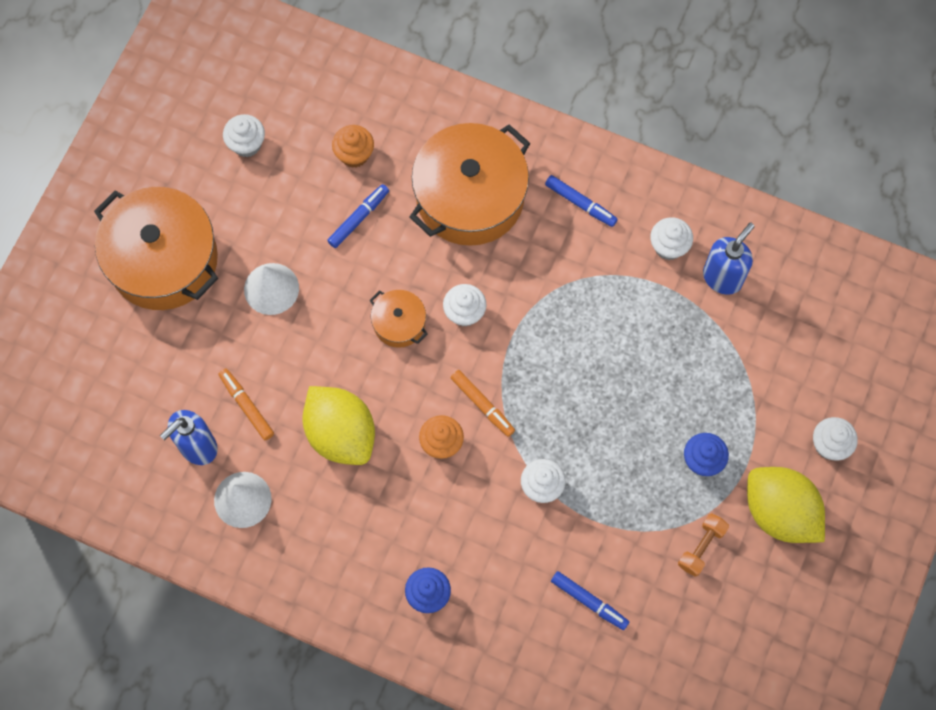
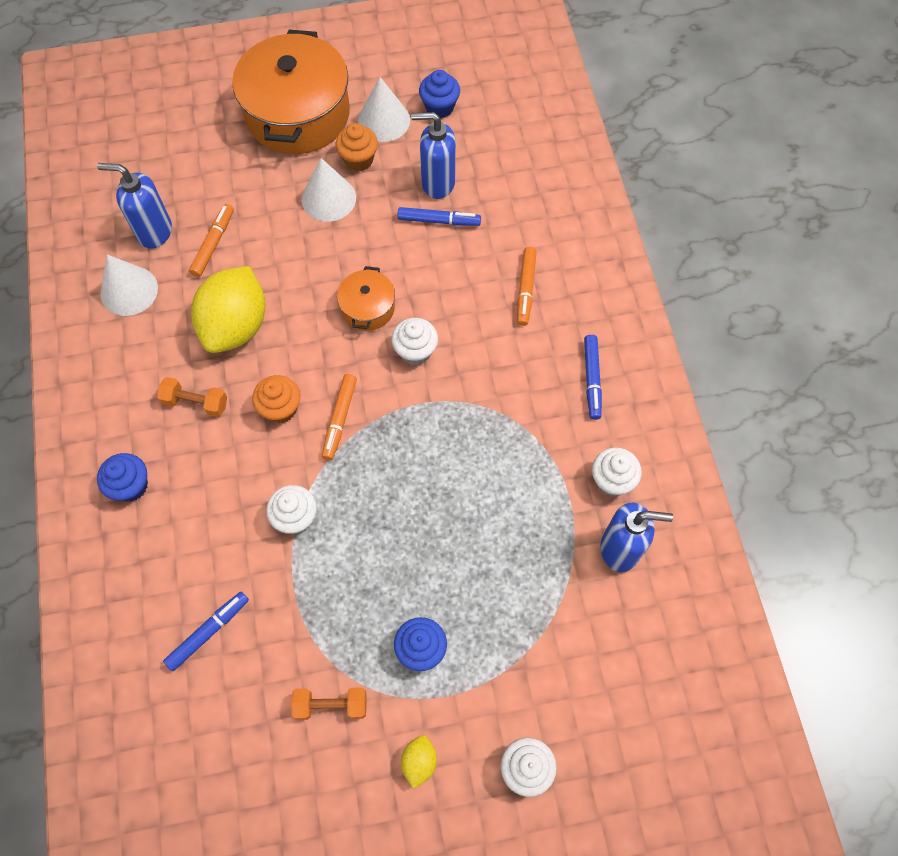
camera: 55 degrees right, 5 degrees down
white cupcake [223,114,265,157] -> blue cupcake [419,70,460,118]
orange cupcake [332,125,374,168] -> orange cupcake moved to [336,123,378,171]
orange pot [409,123,530,246] -> orange marker [517,247,536,326]
blue marker [551,571,629,630] -> blue marker turned 135 degrees counterclockwise [163,592,249,671]
yellow lemon [747,467,825,543] -> yellow lemon [401,735,437,789], size x0.43
none -> orange dumbbell [157,377,227,417]
none -> white cone [358,77,410,142]
none -> blue soap dispenser [411,112,456,199]

